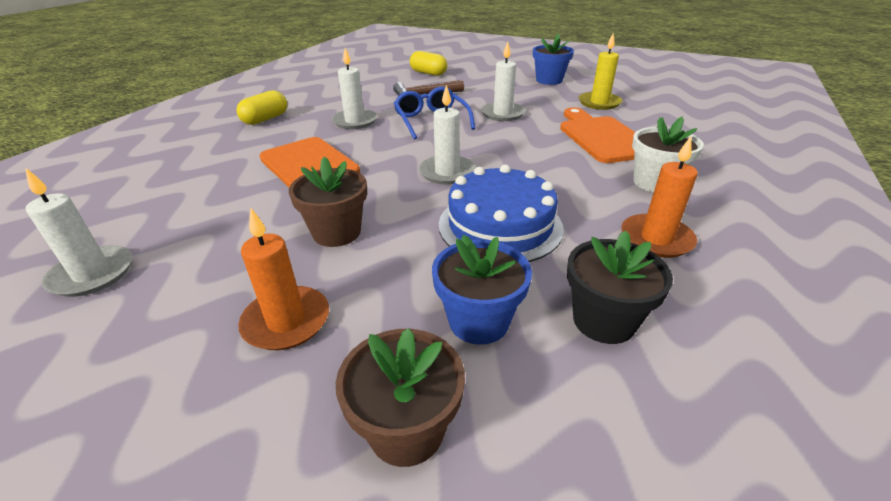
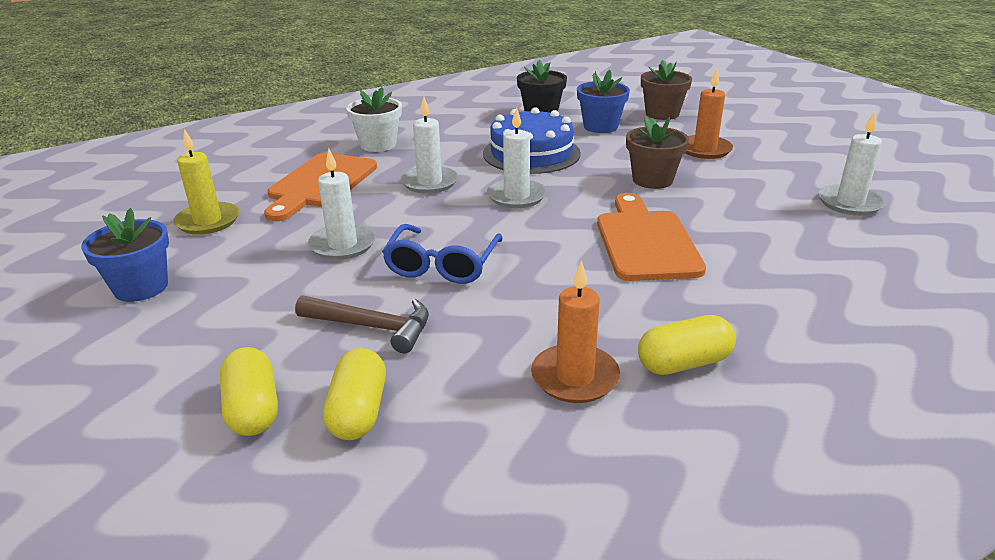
camera: 145 degrees left, 5 degrees down
white candle [331,48,377,129] -> white candle moved to [401,97,458,194]
orange candle [621,136,698,258] -> orange candle moved to [531,261,620,403]
none -> yellow capsule [323,348,386,440]

